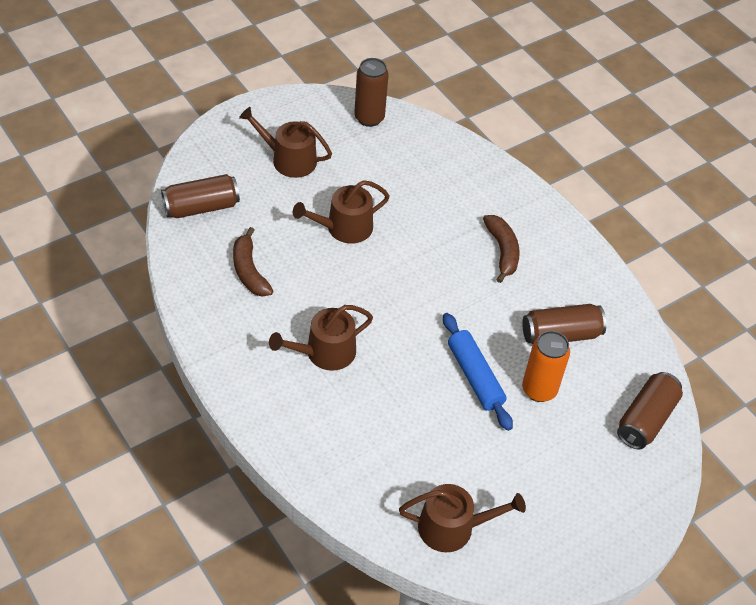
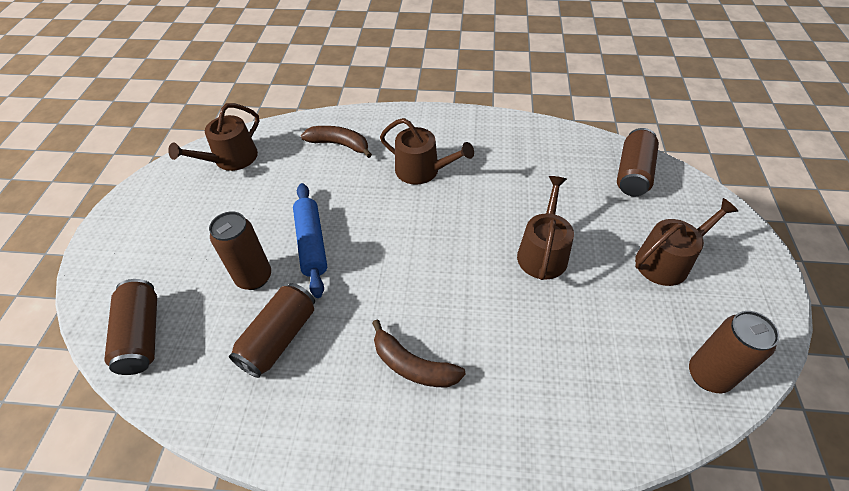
camera: 135 degrees right, 0 degrees up
brown banana [233,227,273,296] -> brown banana moved to [301,126,372,158]
brown watering can [269,305,373,371] -> brown watering can turned 105 degrees clockwise [380,118,474,185]
blue rolling pin [443,313,513,431] -> blue rolling pin turned 60 degrees clockwise [293,183,327,298]
orange can [522,331,570,402] -> brown can [209,211,271,290]

